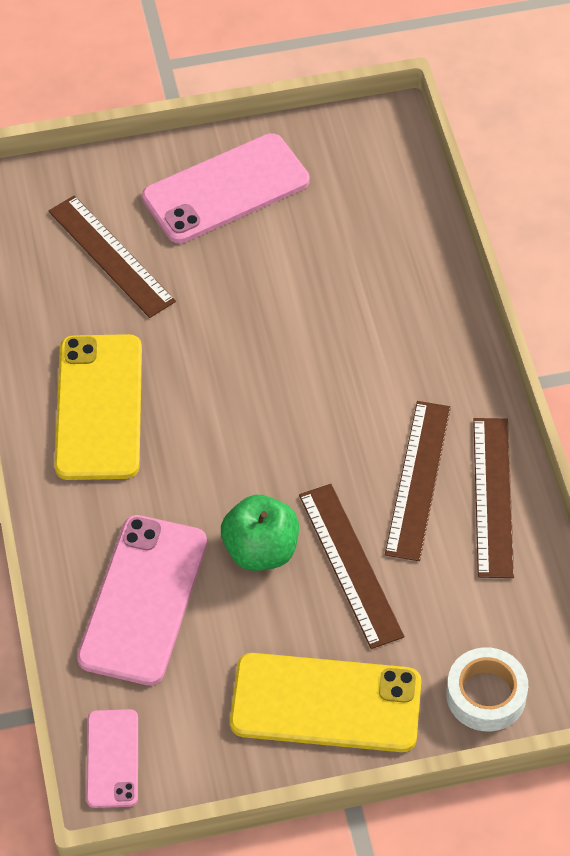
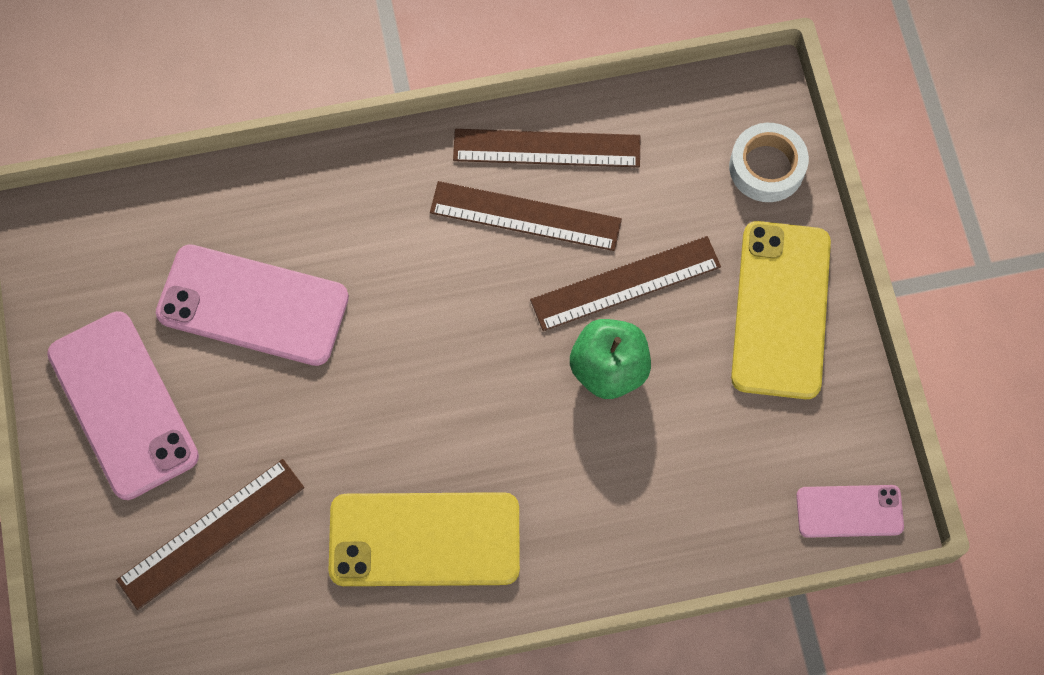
camera: 90 degrees left, 15 degrees up
pink phone [77,515,207,685] -> pink phone moved to [156,244,349,366]

